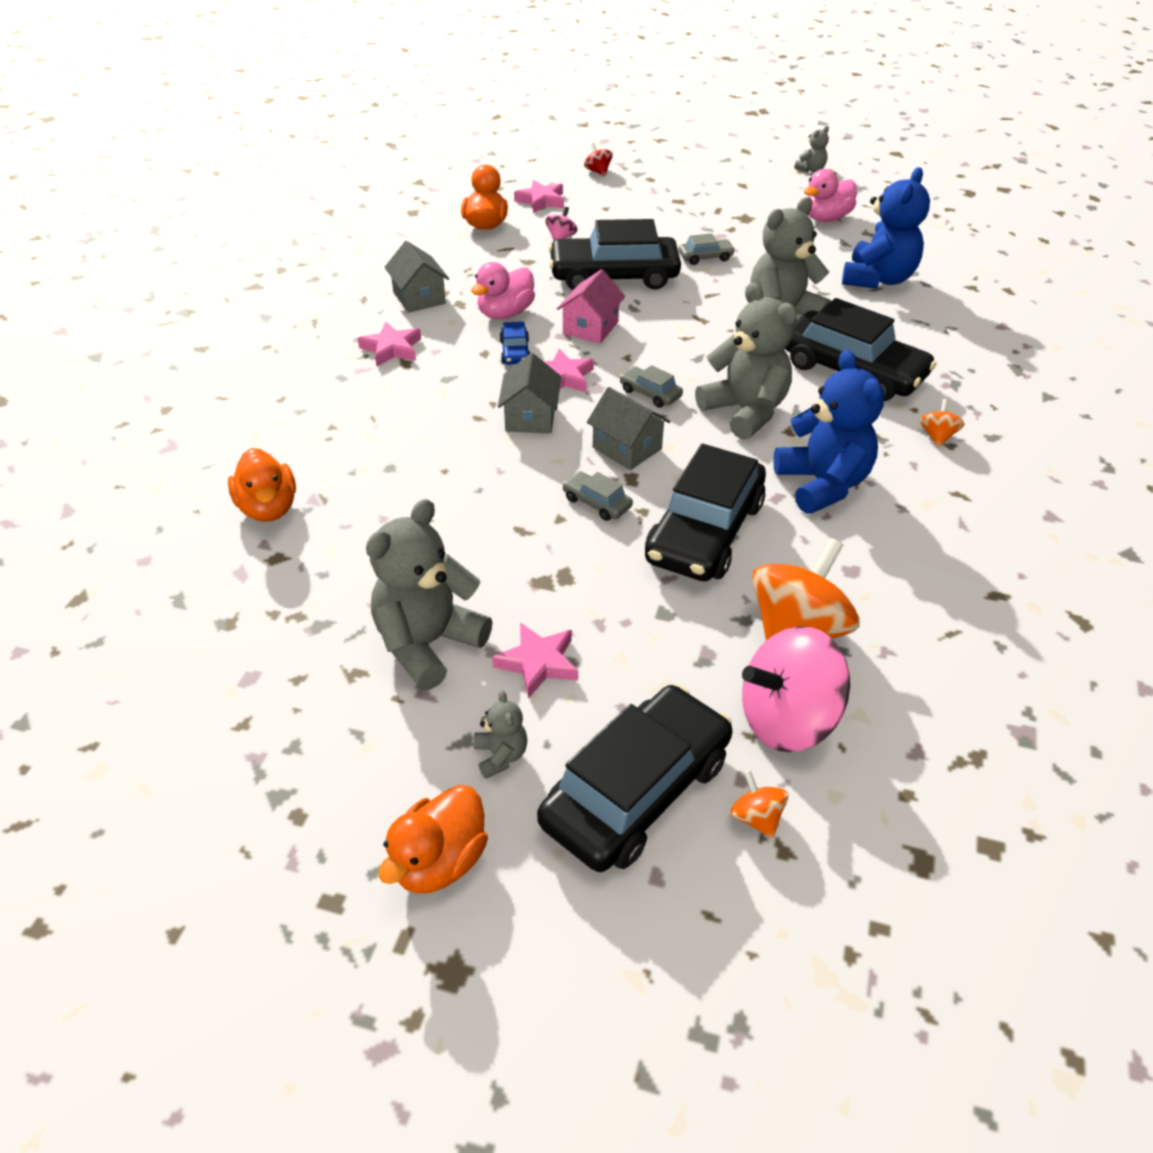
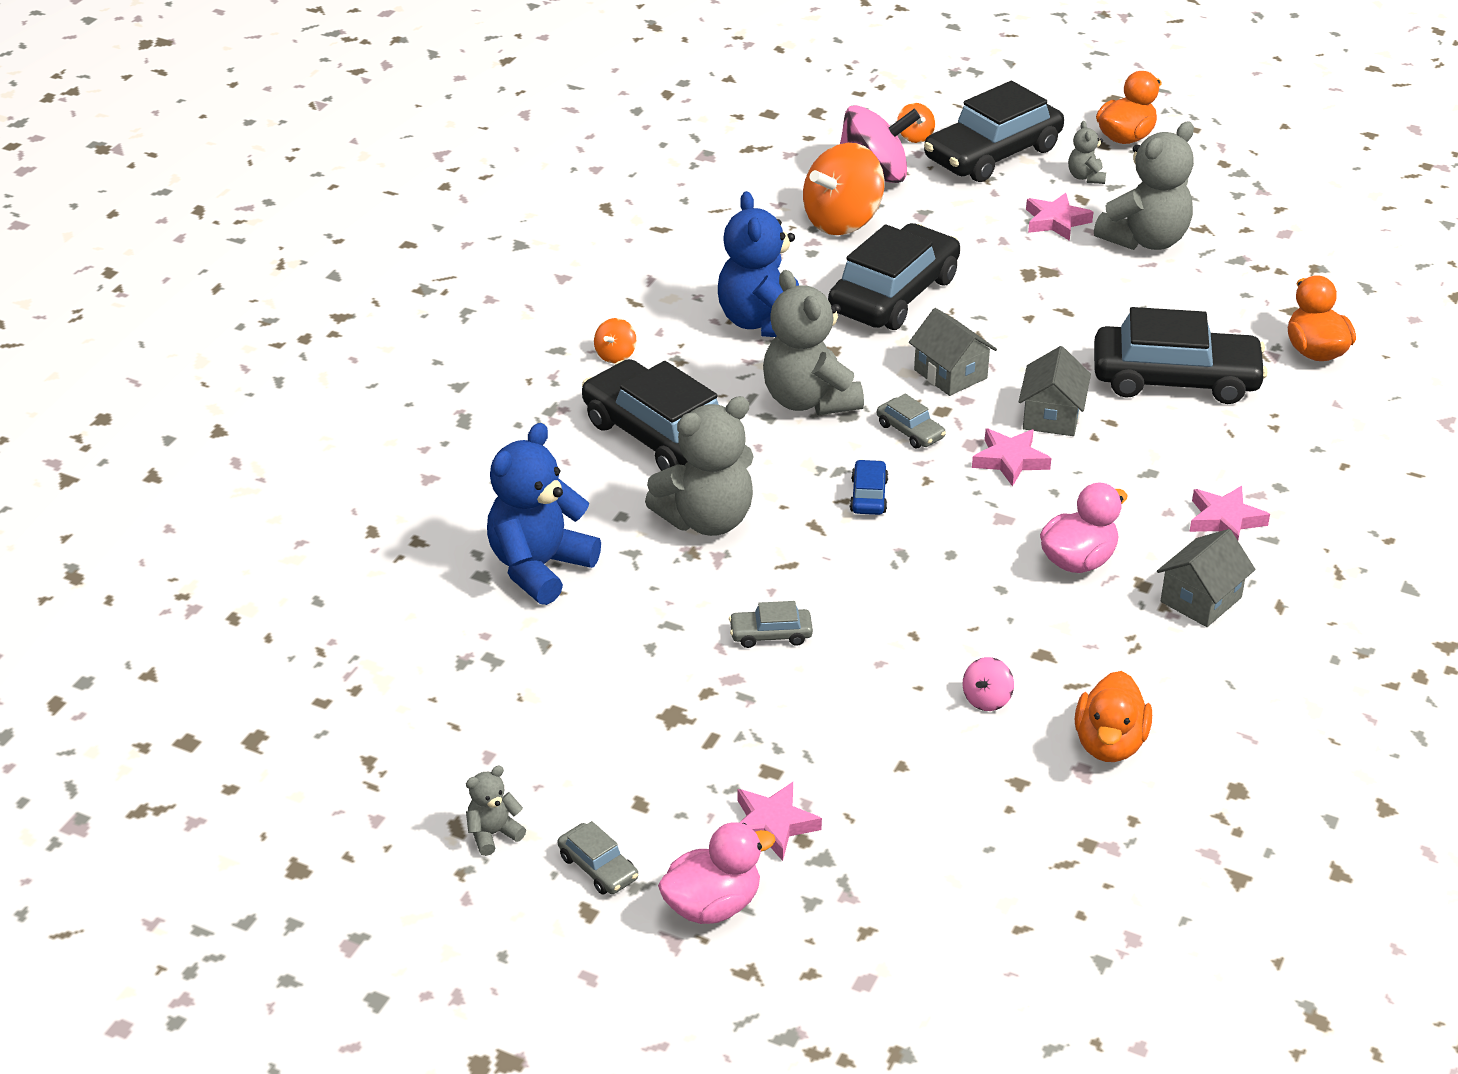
camera: 170 degrees left, 5 degrees down
grey house [384,241,449,313] -> grey house turned 60 degrees clockwise [1157,529,1255,627]
blue car [500,322,530,365] -> blue car moved to [850,459,888,515]
pink star [514,180,564,213] -> pink star moved to [738,782,822,861]
black car [548,219,681,290] -> black car moved to [1094,307,1267,404]
pink house [557,269,625,344] -> none
grey car [562,471,633,521] -> grey car moved to [558,821,638,894]
red spinning top [584,143,613,176] -> none
pink duck [804,169,857,222] -> pink duck moved to [658,822,776,924]

